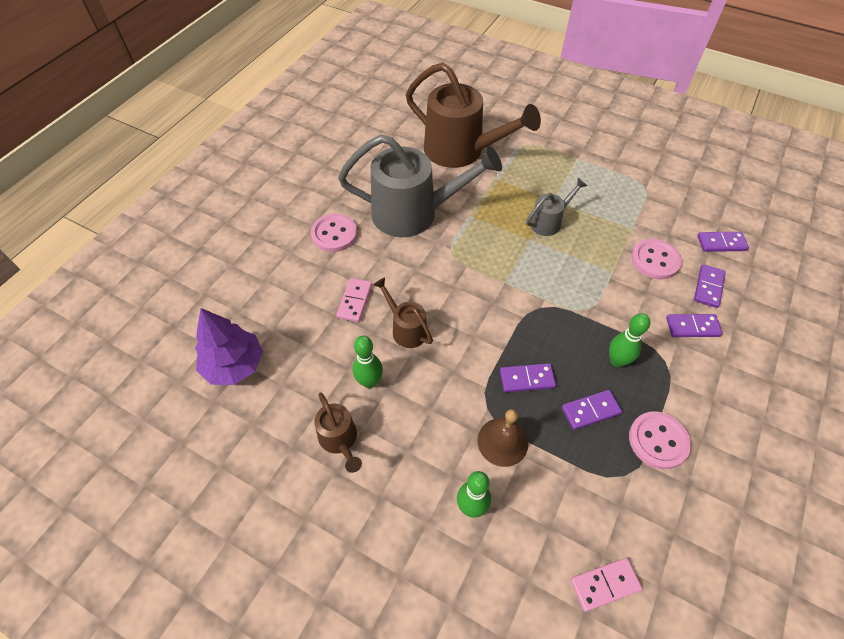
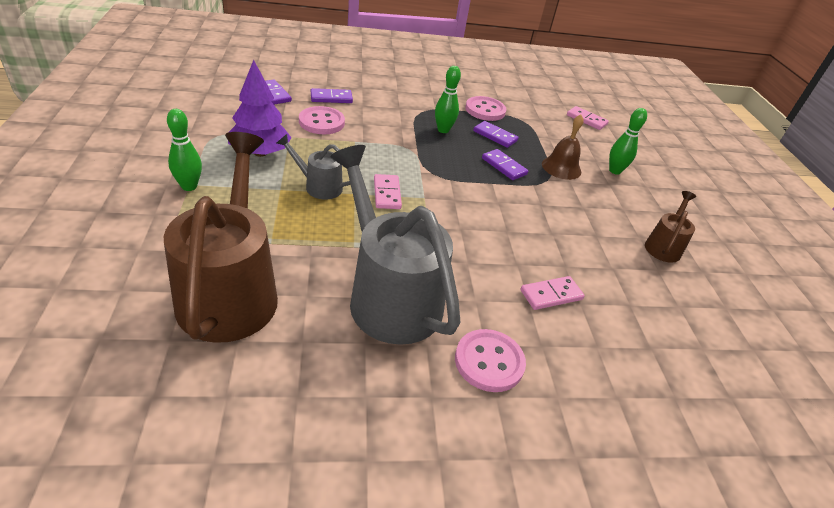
camera: 130 degrees left, 15 degrees down
purple tree [195,308,263,385] -> purple tree moved to [228,60,291,157]
green bowling pin [352,336,383,388] -> green bowling pin moved to [167,109,202,191]
brown watering can [373,278,433,348] -> none
purple domino [666,314,723,337] -> none
none -> pink domino [374,174,402,209]

